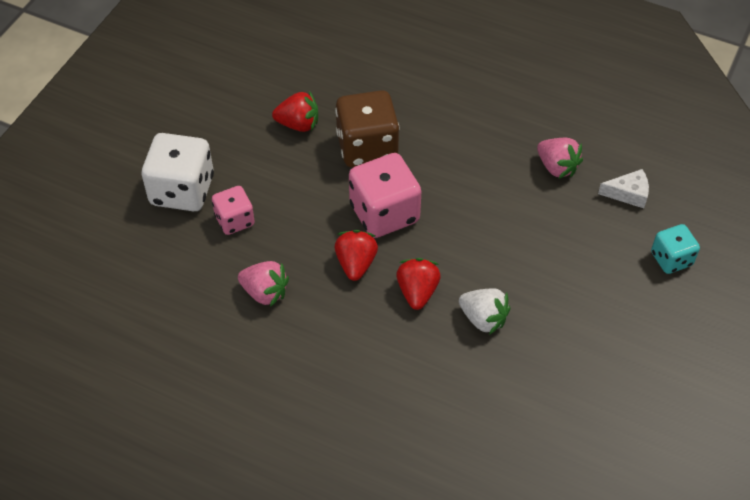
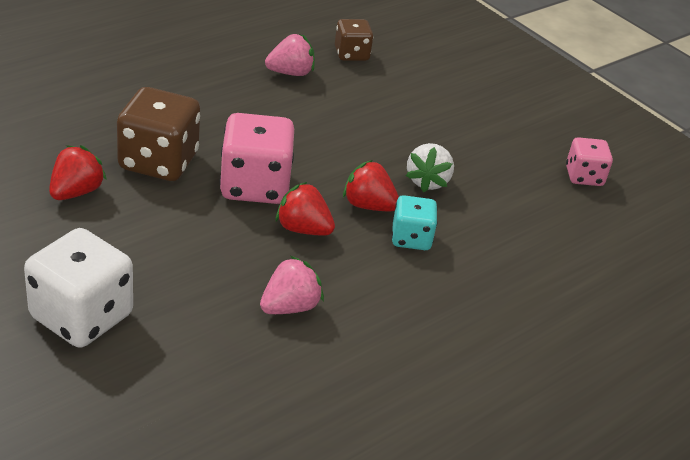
camera: 70 degrees left, 15 degrees down
pink dice [212,186,255,235] -> pink dice moved to [566,137,613,186]
white strawberry [459,288,511,335] -> white strawberry turned 135 degrees clockwise [406,143,454,192]
white cheese [598,169,649,208] -> brown dice [335,19,373,61]
turquoise dice [651,224,700,274] -> turquoise dice moved to [392,195,437,250]

